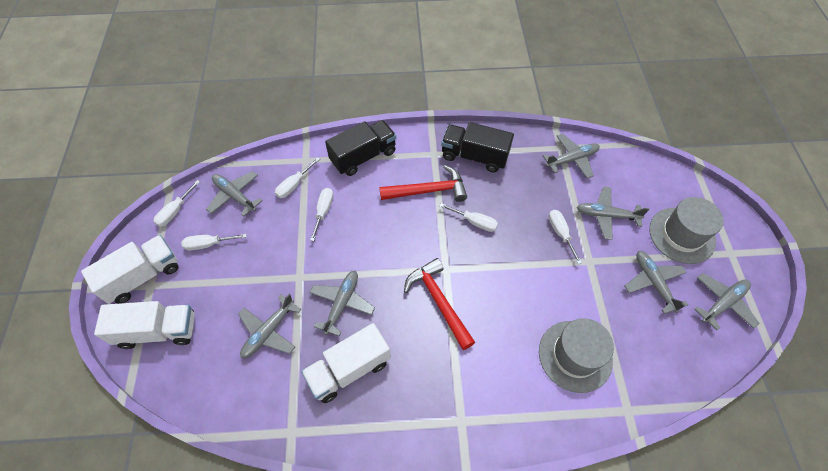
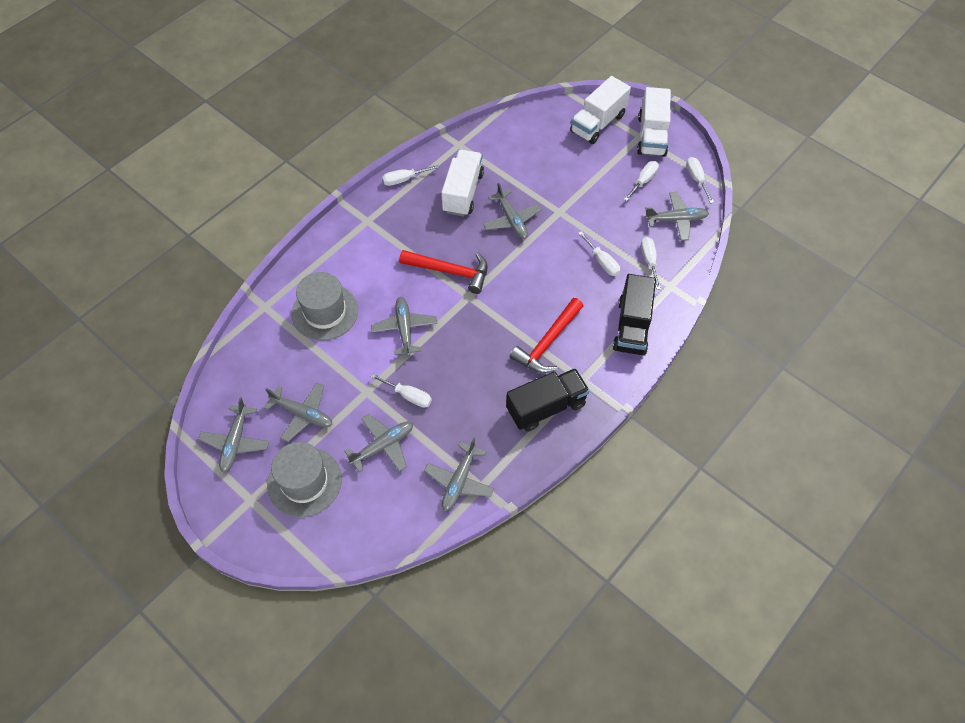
camera: 135 degrees right, 0 degrees up
grey plane [238,294,301,358] -> grey plane moved to [371,297,437,356]
white screwdriver [440,203,498,232] -> white screwdriver moved to [382,165,439,186]

